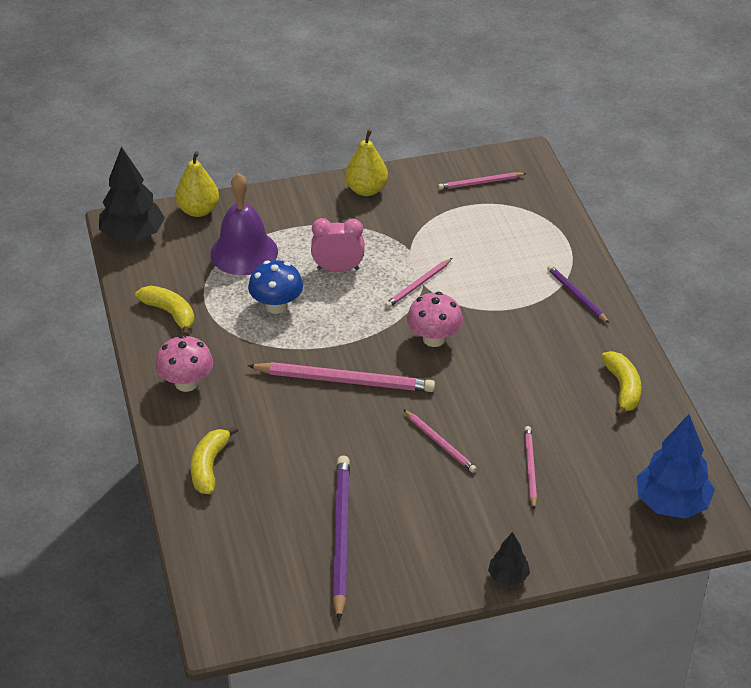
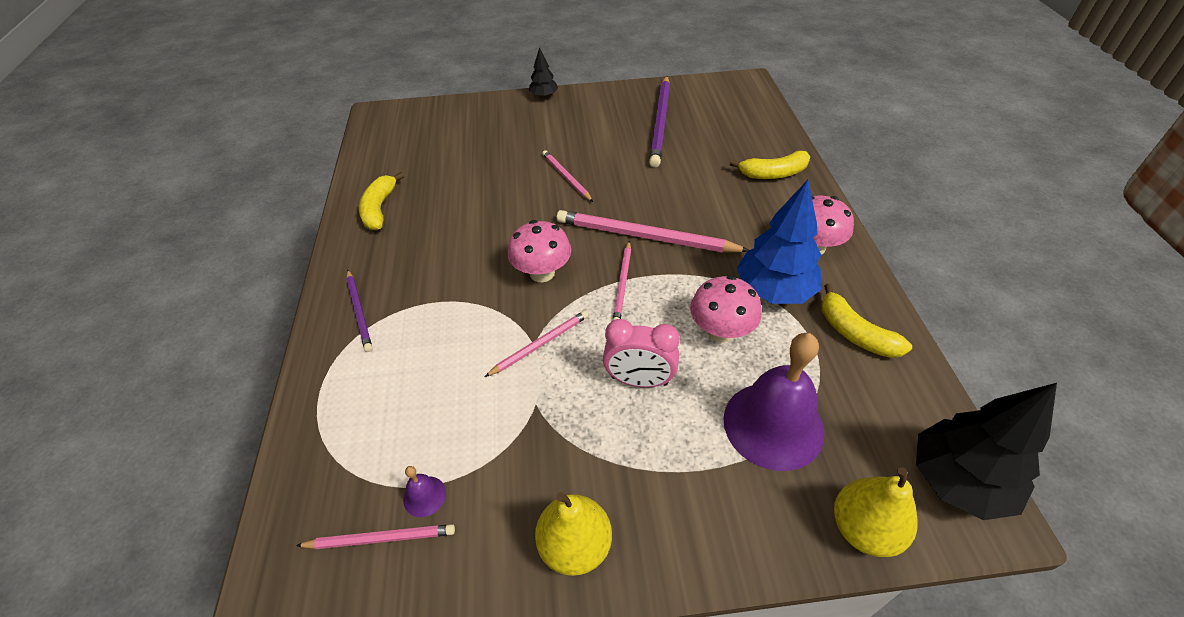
camera: 170 degrees left, 5 degrees up
yellow banana [191,426,239,494] -> yellow banana turned 60 degrees clockwise [730,150,810,179]
blue mushroom [248,260,303,314] -> pink mushroom [690,275,762,343]
pink pencil [525,426,537,510] -> pink pencil moved to [613,241,631,320]
blue tree [637,414,715,519] -> blue tree moved to [737,180,822,304]
none -> purple bell [403,466,446,517]

